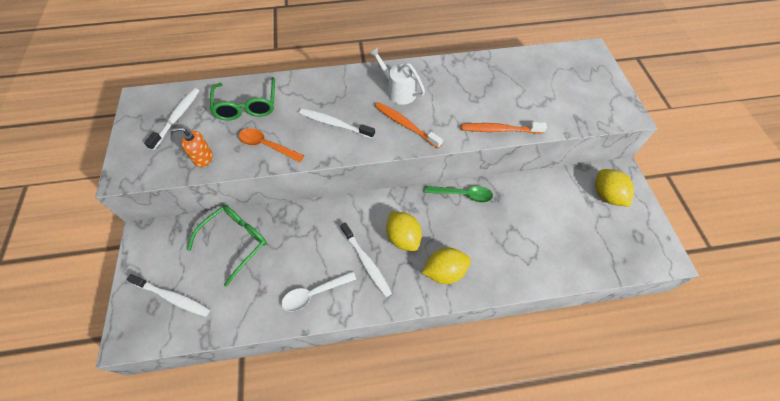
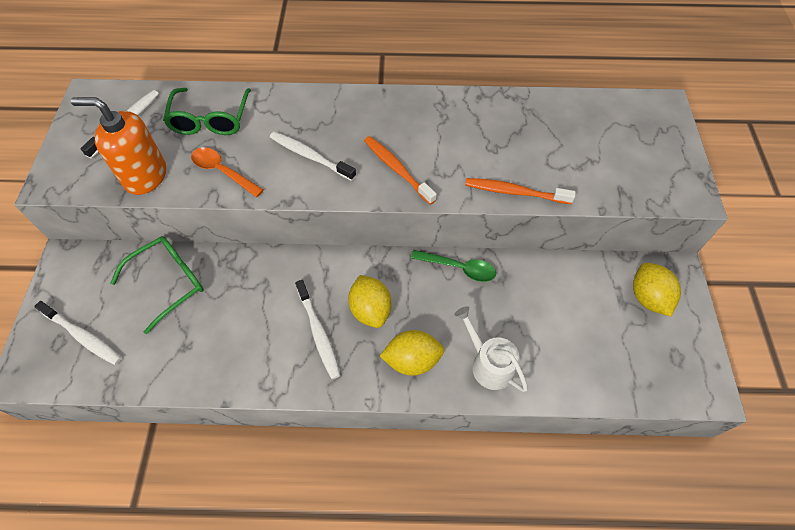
camera: 10 degrees right, 0 degrees up
orange soap dispenser [171,127,213,167] -> orange soap dispenser [71,97,166,195], size x1.80
white spoon [281,271,356,312] -> none
white watering can [370,47,425,105] -> white watering can moved to [454,306,528,392]

